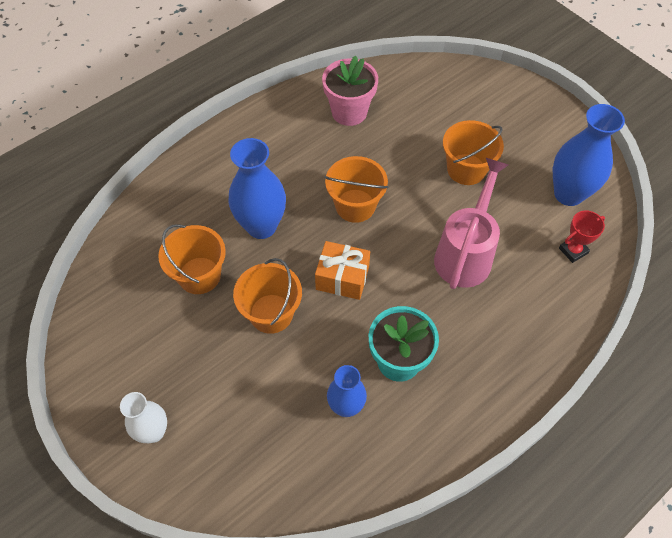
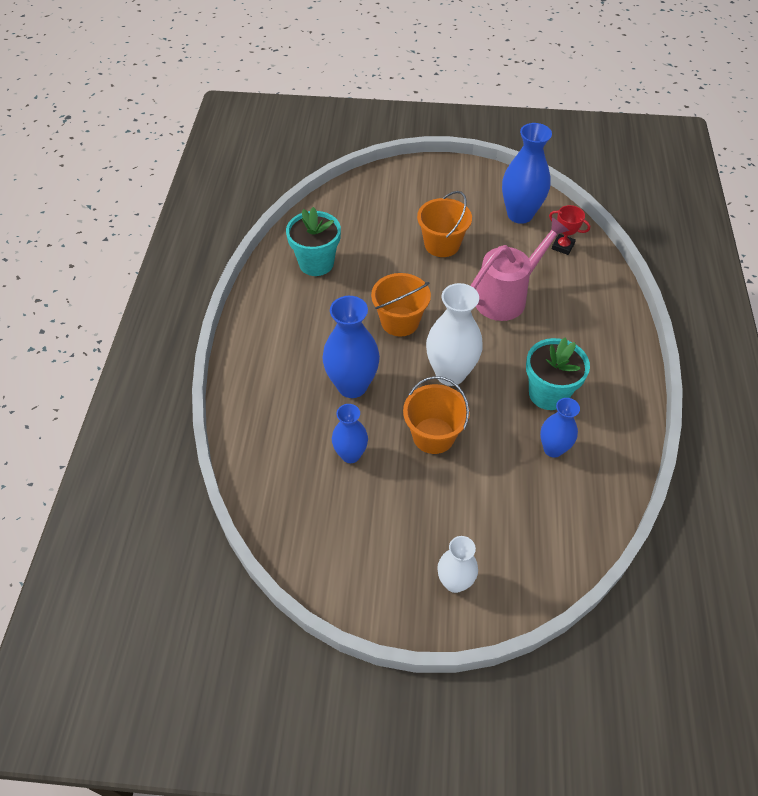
camera: 45 degrees left, 5 degrees down
orange bucket [158,224,226,294] -> blue vase [332,404,368,463]
orange gift [315,241,370,300] -> white vase [426,283,483,386]
pink flower pot [322,56,378,126] -> turquoise flower pot [286,207,341,276]
pink watering can [434,158,508,289] -> pink watering can turned 75 degrees clockwise [471,217,569,321]
red trophy [559,211,605,263] -> red trophy turned 75 degrees counterclockwise [549,205,590,255]

